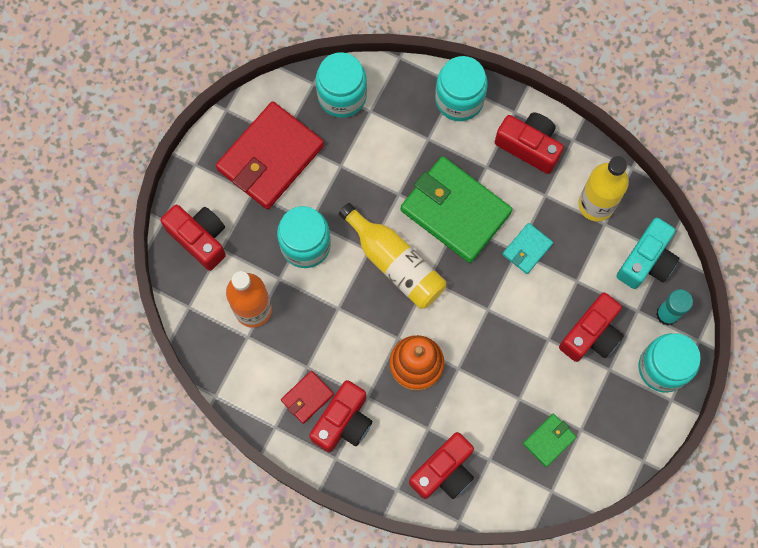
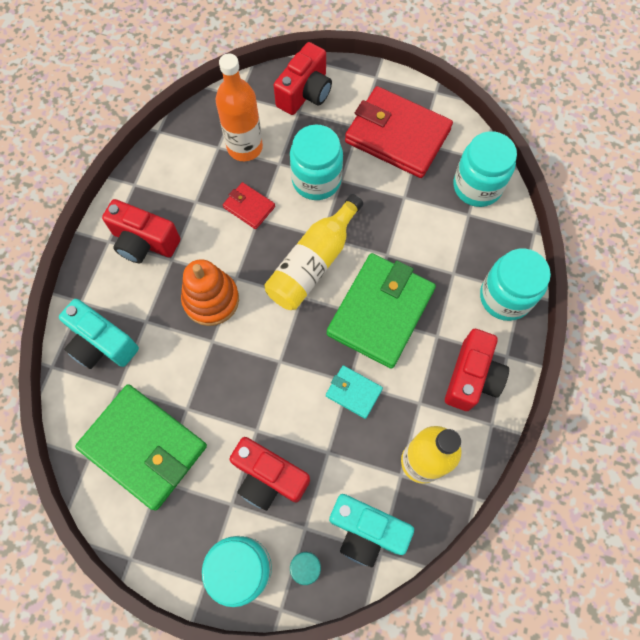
camera: 80 degrees right, 5 degrees down
red wallet [281,371,334,424] -> red wallet moved to [223,182,275,229]
red camera [409,432,474,499] -> turquoise camera [59,299,139,369]
green wallet [523,414,577,467] -> green wallet [75,384,207,510], size x2.16

